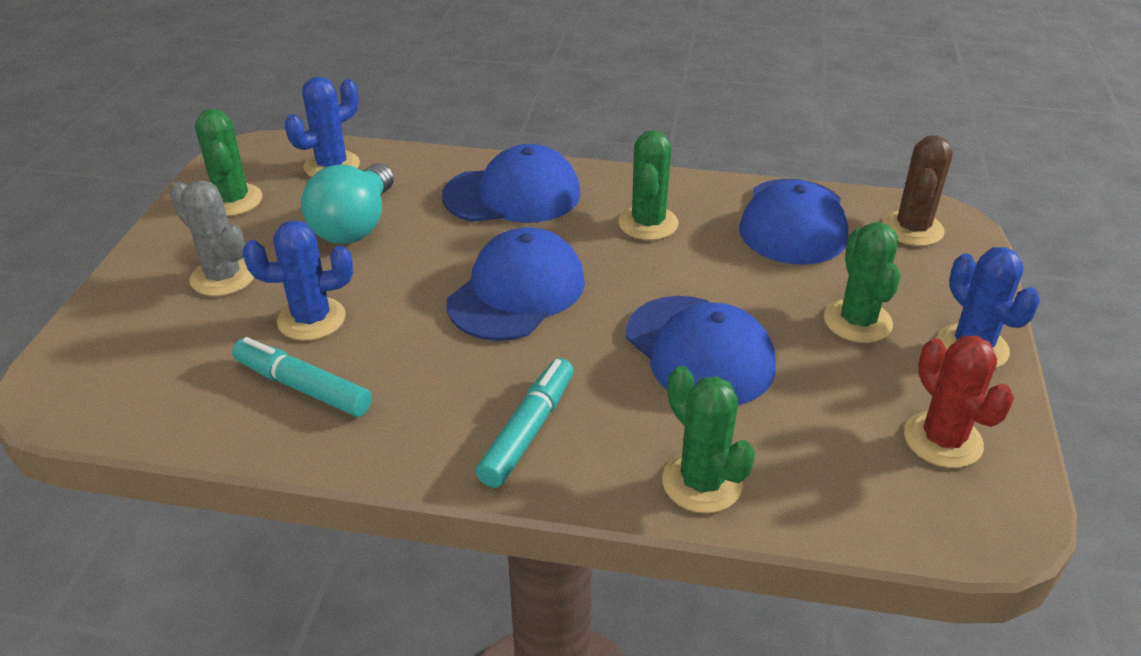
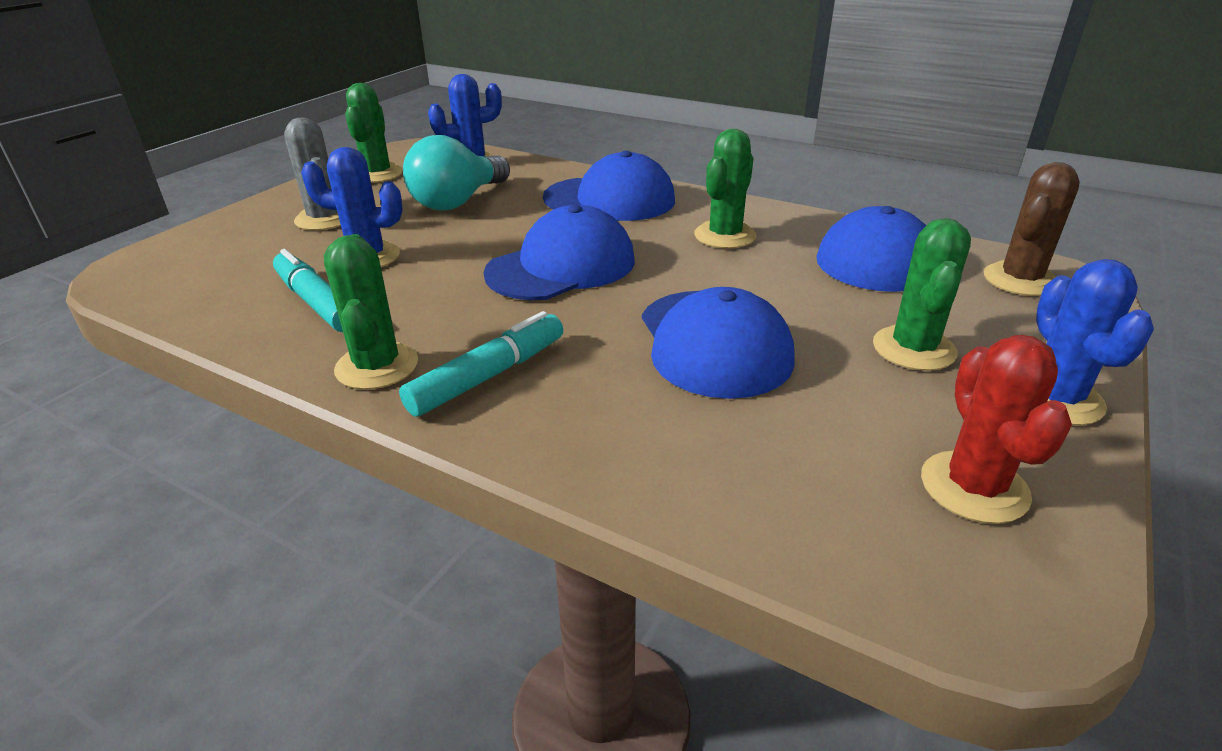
camera: 20 degrees right, 5 degrees down
green cactus [662,366,755,513] -> green cactus moved to [324,234,418,390]

